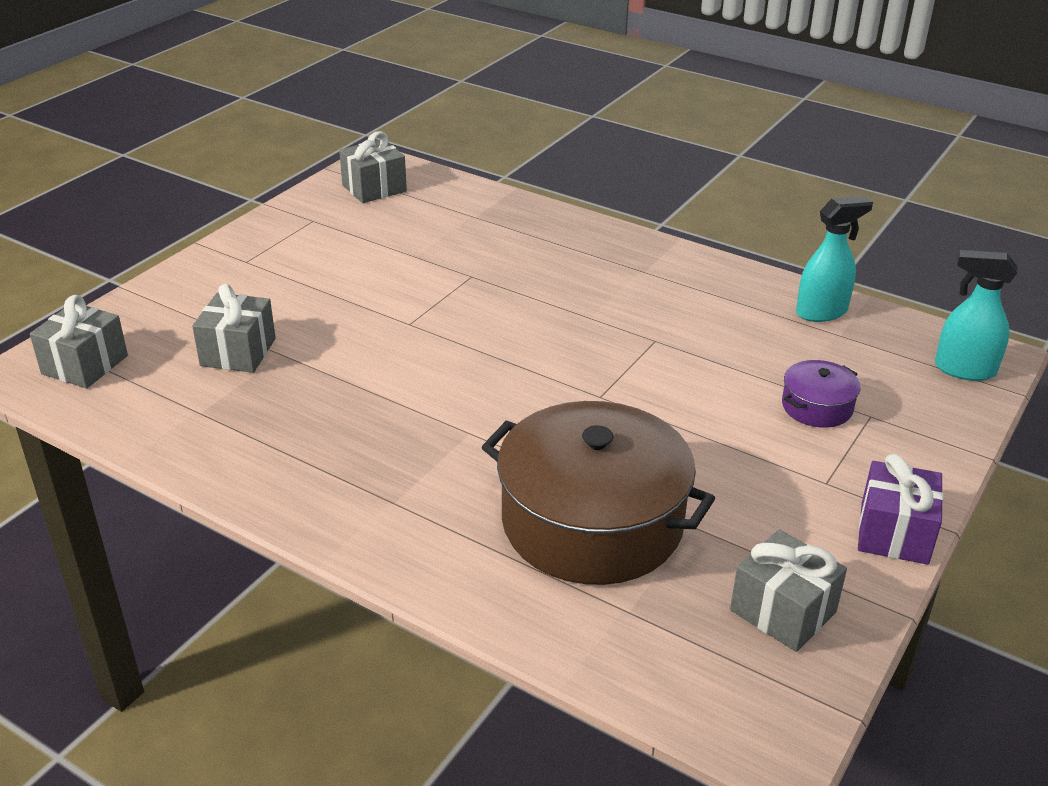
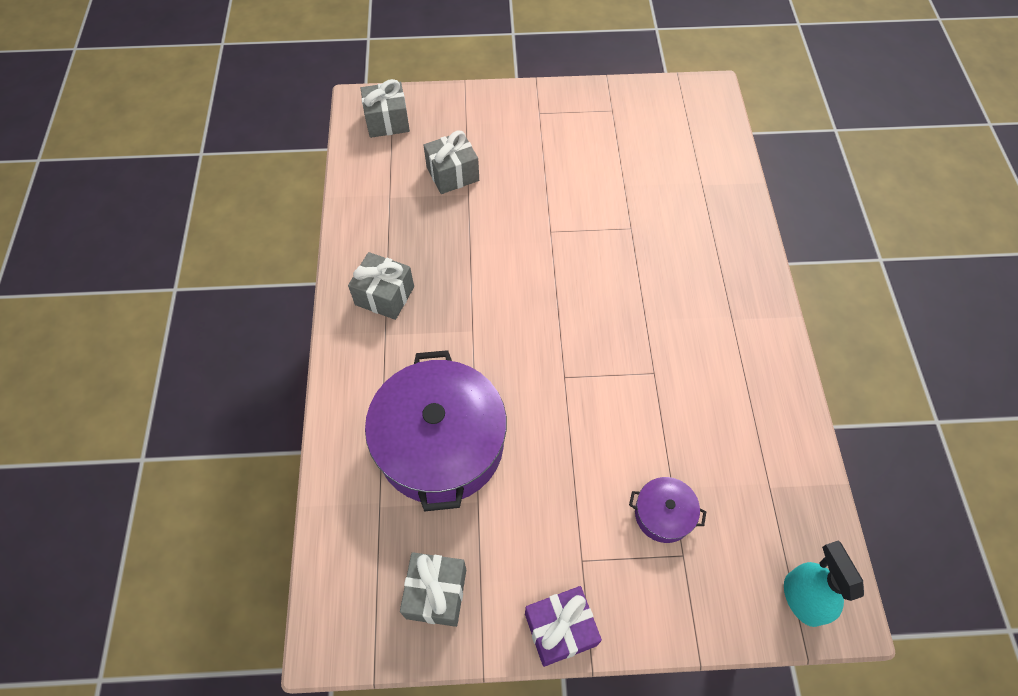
camera: 55 degrees right, 25 degrees up
grey gift [339,131,407,203] -> grey gift moved to [348,252,414,320]
brown pot [482,401,715,585] -> purple pot [365,350,507,511]
turquoise spray bottle [796,196,873,322] -> none

